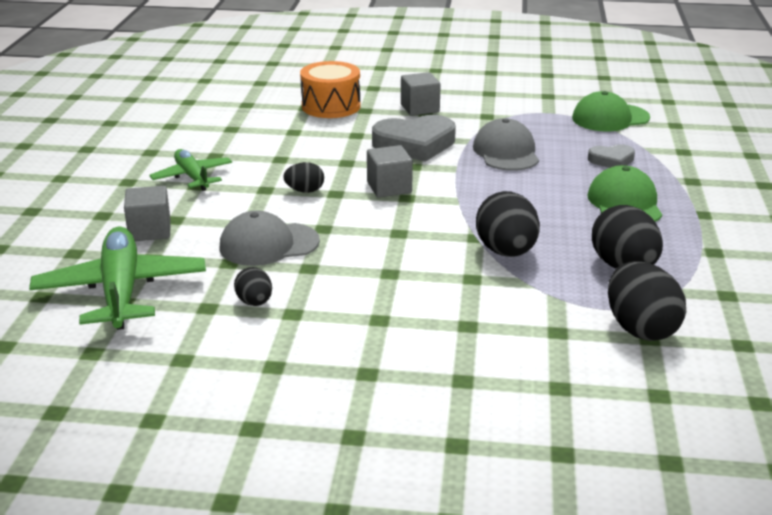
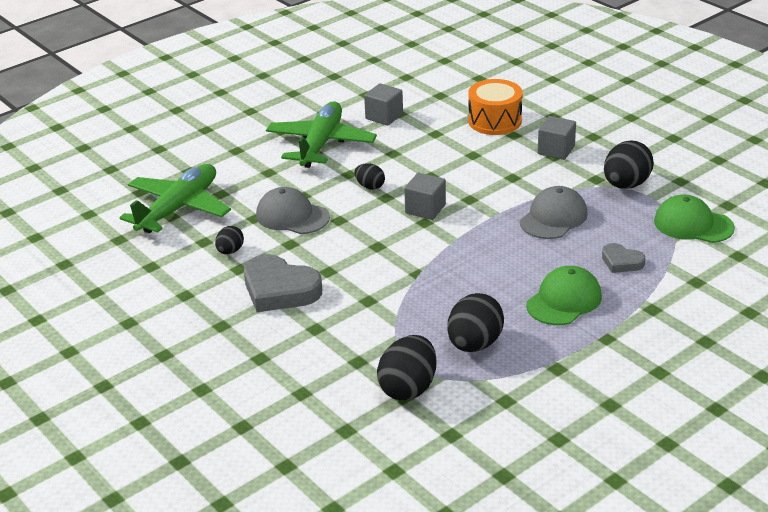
camera: 45 degrees right, 5 degrees up
grey cube [124,186,171,241] -> grey cube moved to [364,83,403,126]
green plane [149,149,232,191] -> green plane [266,101,377,168], size x1.69
grey heart [372,115,456,162] -> grey heart moved to [244,254,322,312]
black egg [476,191,540,257] -> black egg moved to [604,140,654,189]

